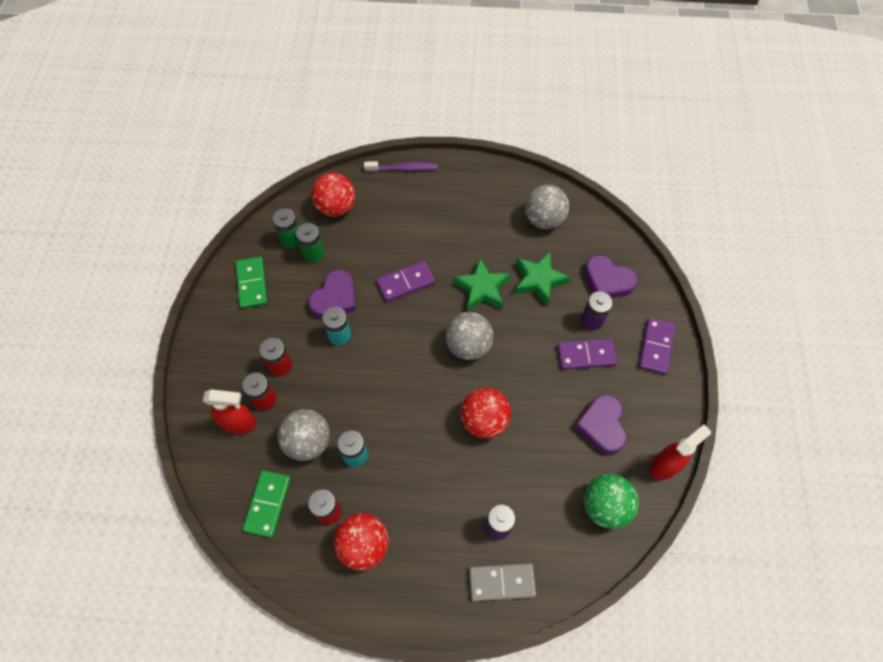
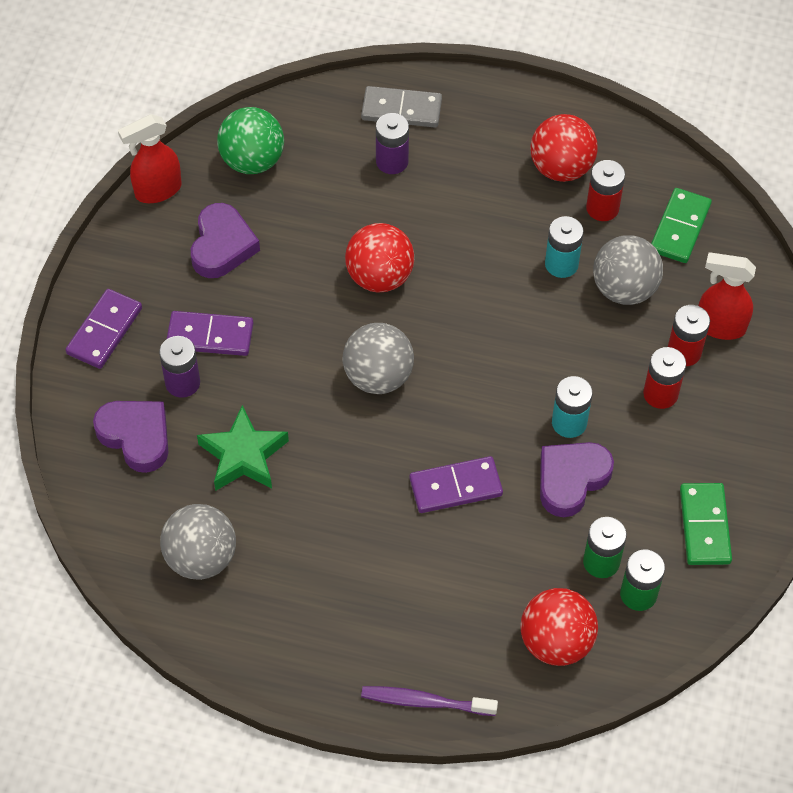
camera: 170 degrees left, 5 degrees down
green star [453,258,510,311] -> none

